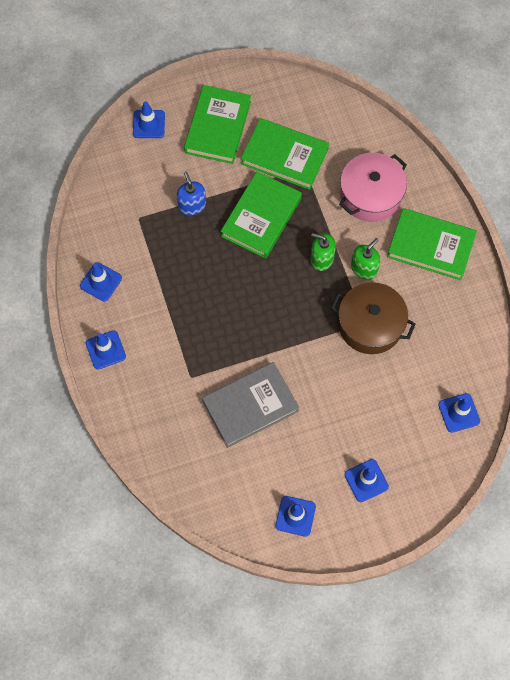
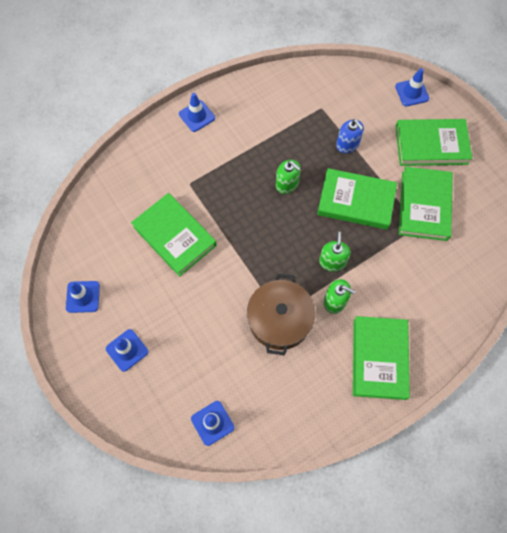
camera: 75 degrees right, 0 degrees up
blue traffic cone [80,262,122,301] -> none
blue soap dispenser [177,172,206,215] -> blue soap dispenser turned 90 degrees clockwise [336,119,364,153]
grey book [202,362,299,448] -> green book [131,193,217,277]
pink pot [339,153,407,222] -> none
none -> green soap dispenser [276,160,301,194]

